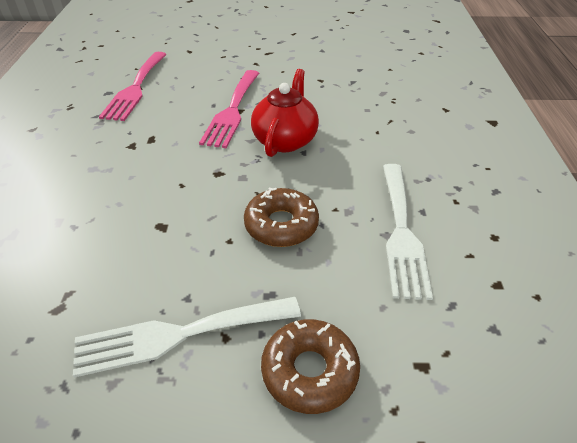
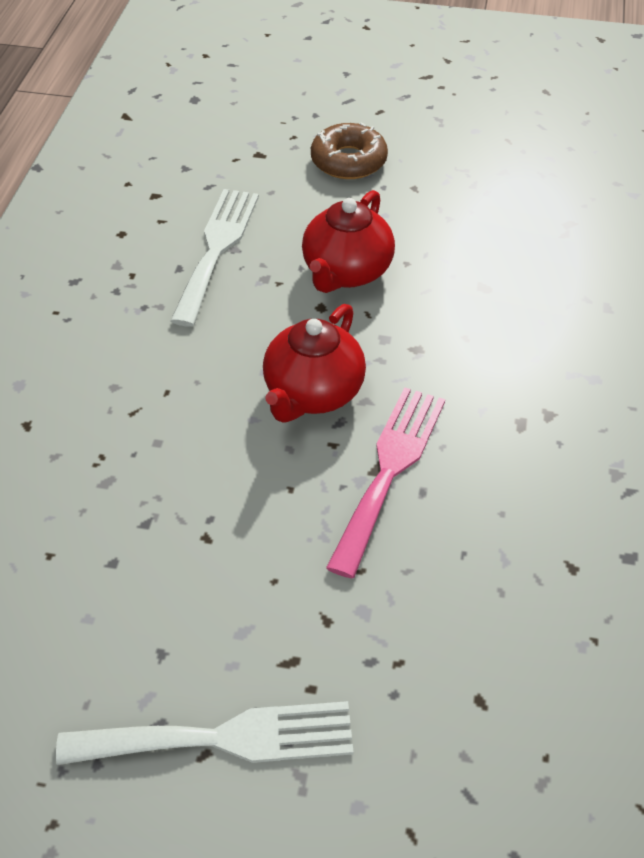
camera: 170 degrees left, 5 degrees up
white fork [73,297,301,378] -> white fork moved to [56,701,354,765]
pink fork [99,52,167,121] -> none
brown donut [244,188,319,247] -> red teapot [302,190,395,293]

